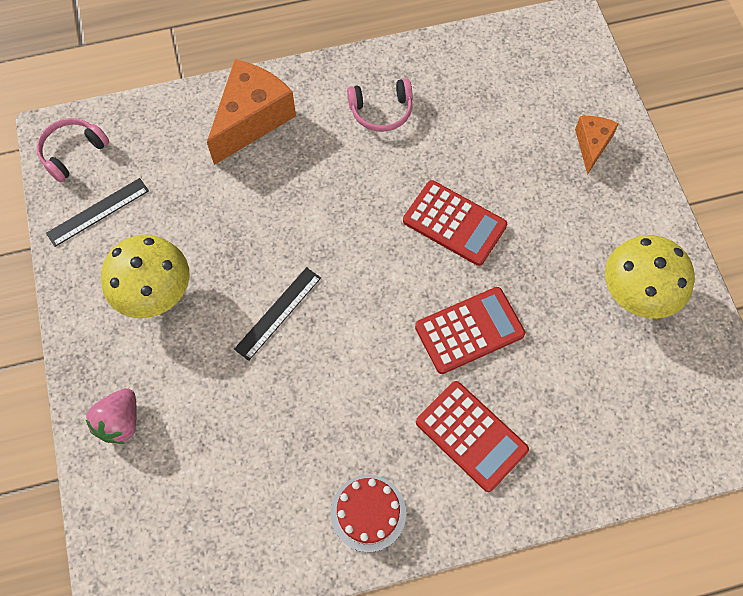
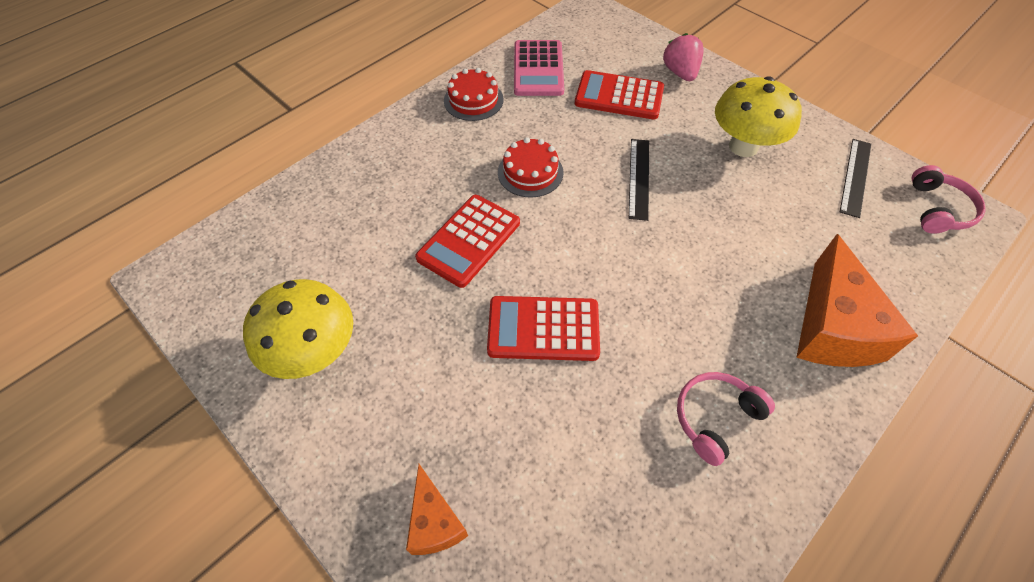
camera: 150 degrees right, 10 degrees down
red calculator [416,381,529,492] -> red calculator moved to [575,70,664,119]
none -> red cake [498,137,563,198]
none -> pink calculator [514,40,564,96]

